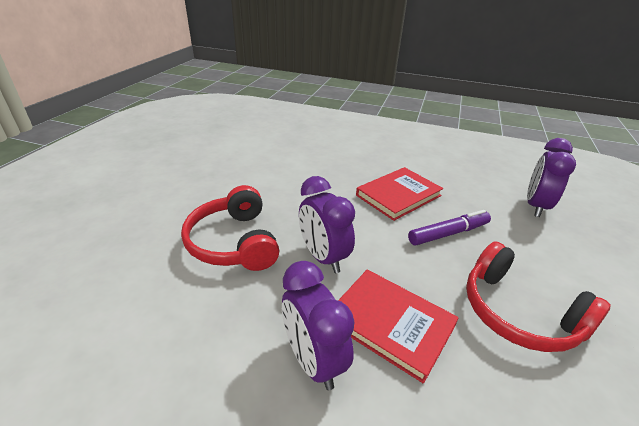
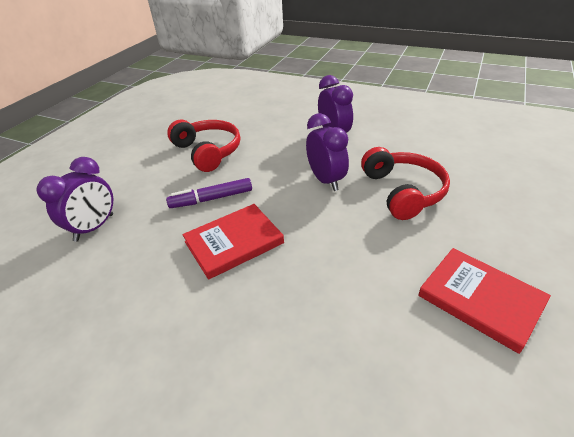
camera: 170 degrees left, 5 degrees up
red book [338,270,459,384] -> red book moved to [418,248,551,354]

